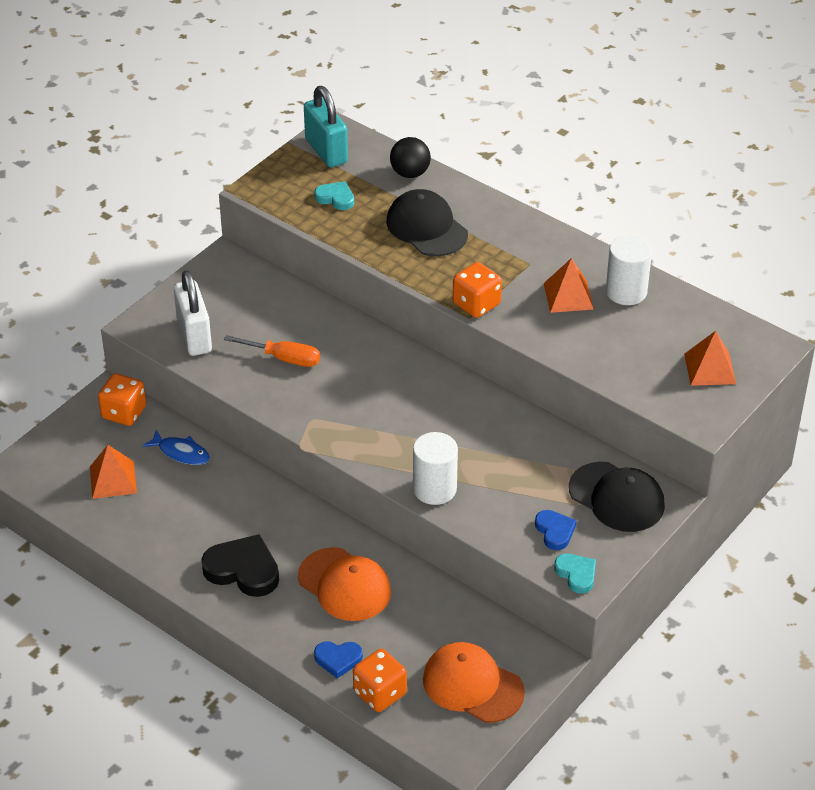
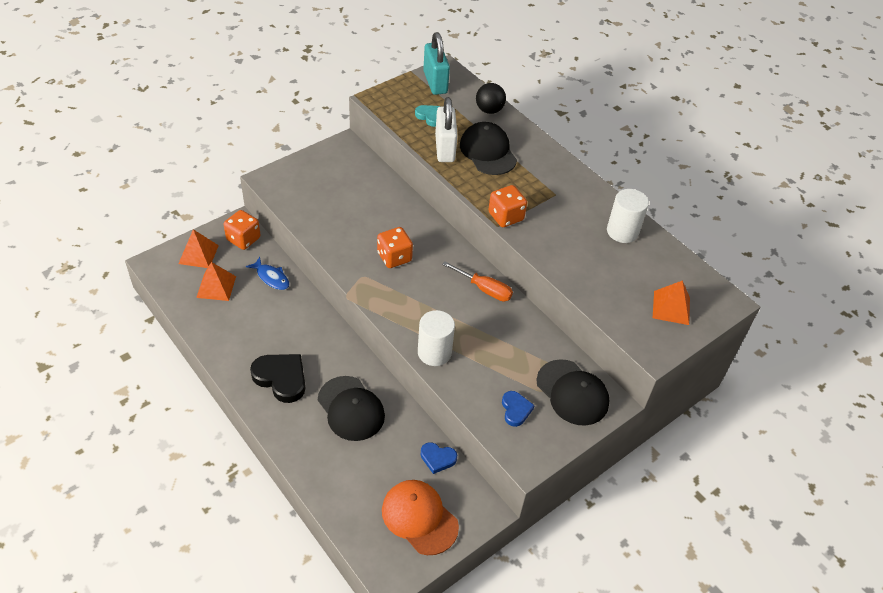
camera: 10 degrees right, 5 degrees up
white padlock [174,270,212,356] -> white padlock moved to [435,97,458,162]
orange screwdriver [224,335,320,367] -> orange screwdriver moved to [442,261,513,301]
orange cap [298,547,391,621] -> black cap [318,376,385,441]
blue heart [314,641,363,678] -> blue heart moved to [421,442,457,474]
orange dice [353,649,407,712] -> orange dice moved to [377,227,413,268]
orange pyramid [544,258,594,313] -> orange pyramid moved to [178,229,219,268]
turquoise heart [554,554,596,594] -> none

